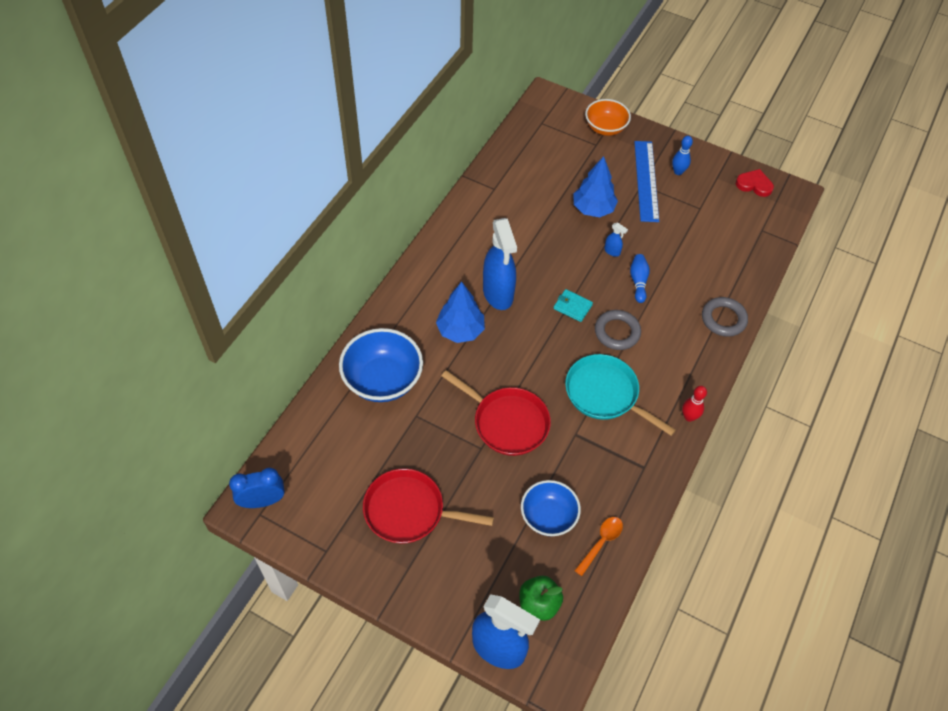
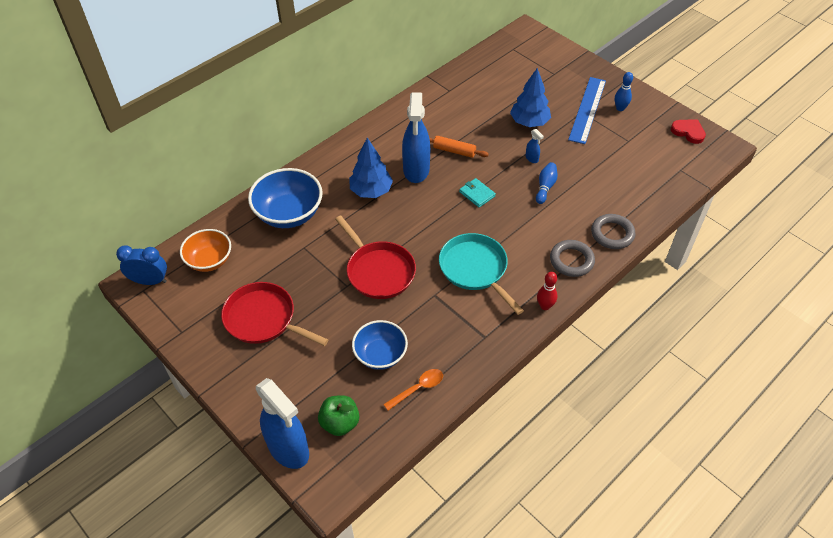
camera: 20 degrees right, 5 degrees down
orange bowl [585,99,631,136] -> orange bowl moved to [180,229,231,272]
grey ring [595,310,641,350] -> grey ring moved to [550,240,595,277]
none -> orange rolling pin [429,136,489,158]

